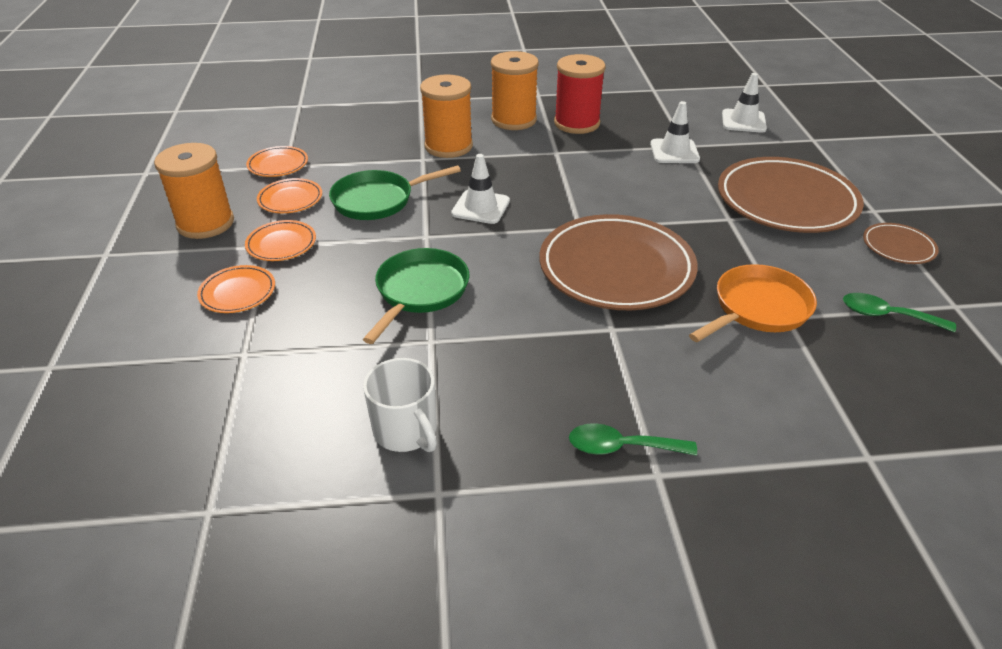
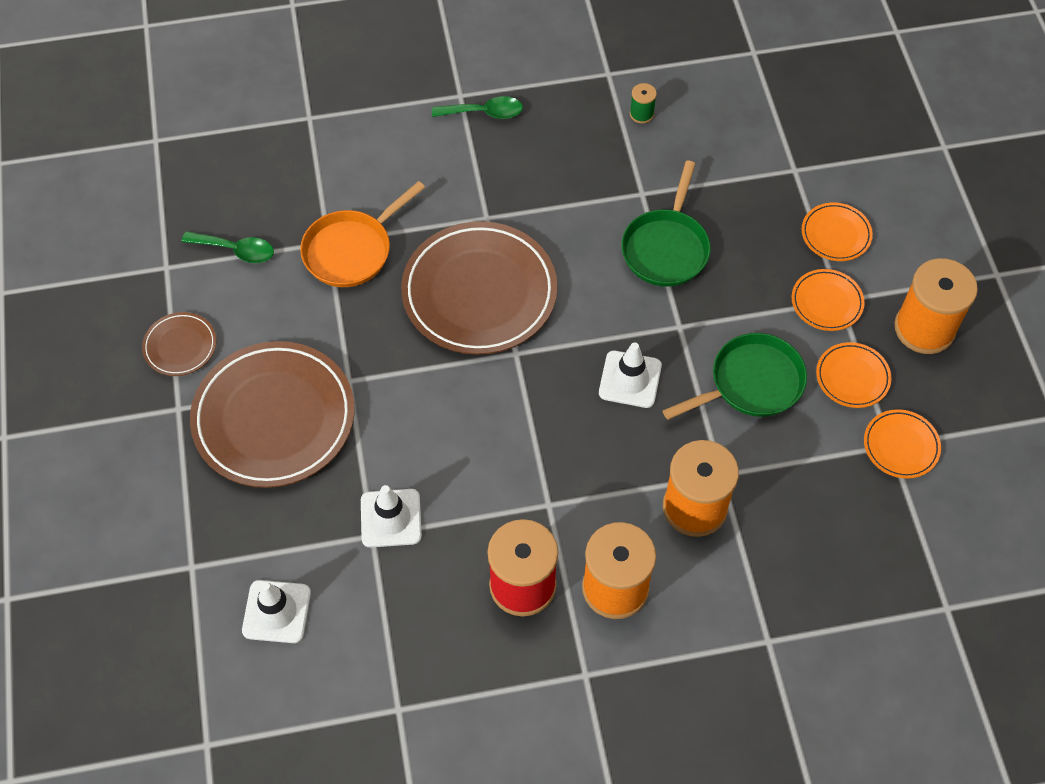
camera: 175 degrees right, 20 degrees up
white mug [363,358,437,452] -> green spool [630,83,657,124]

